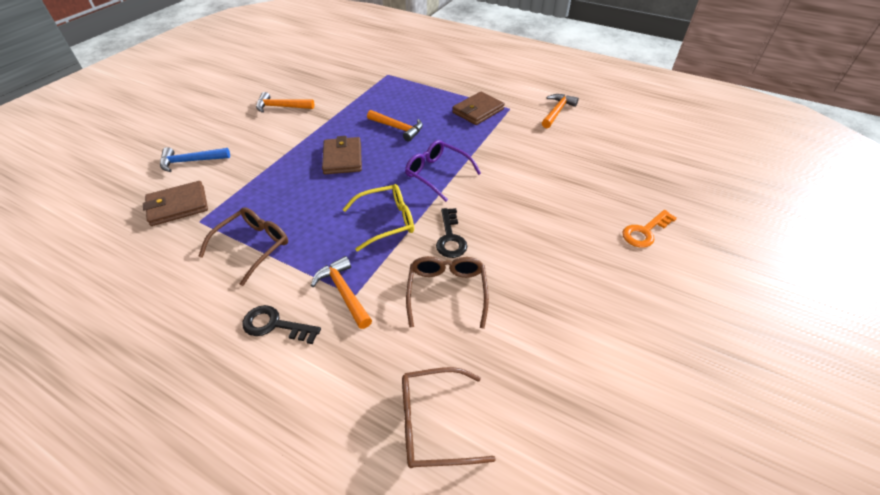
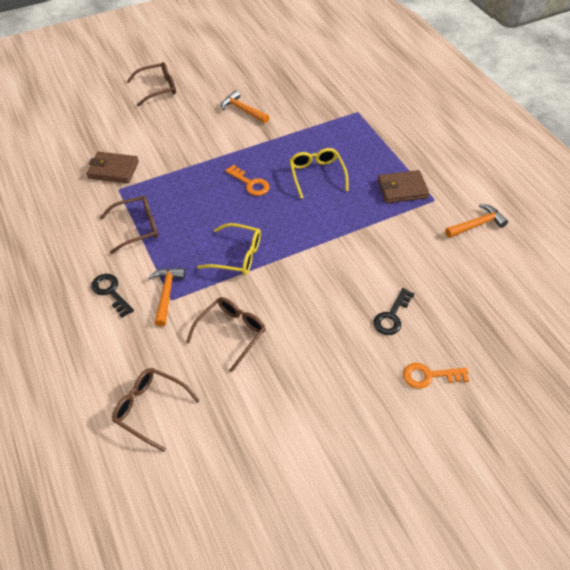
camera: 35 degrees right, 5 degrees up
blue hammer [160,147,230,172] -> none
brown wallet [322,136,362,174] -> orange key [225,165,270,196]
orange hammer [367,110,423,142] -> yellow glasses [289,148,348,199]
purple glasses [405,140,481,202] -> none
black key [436,208,467,258] -> black key moved to [373,288,414,335]
none -> brown glasses [127,62,176,107]

